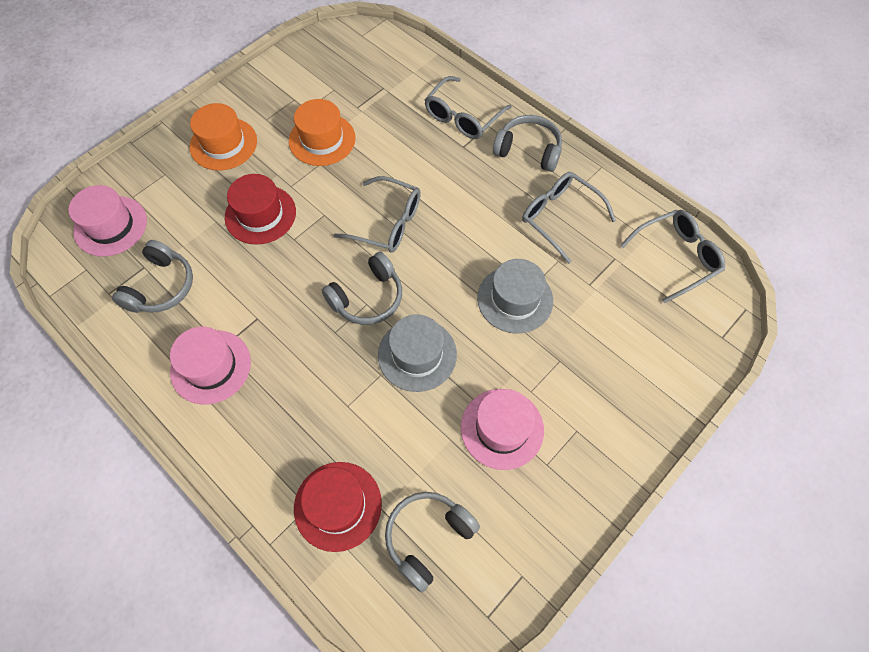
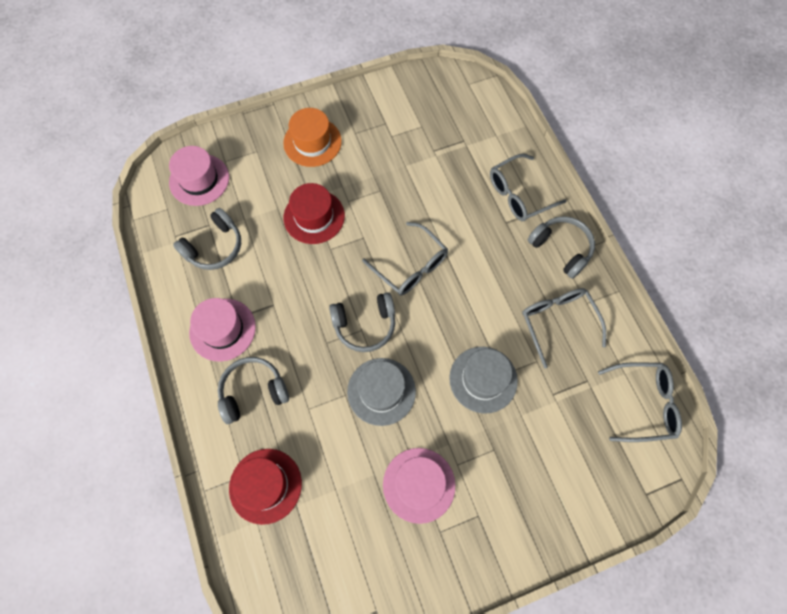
camera: 25 degrees right, 5 degrees up
orange hat [289,99,356,166] -> none
grey headphones [385,492,480,592] -> grey headphones moved to [218,357,289,424]

